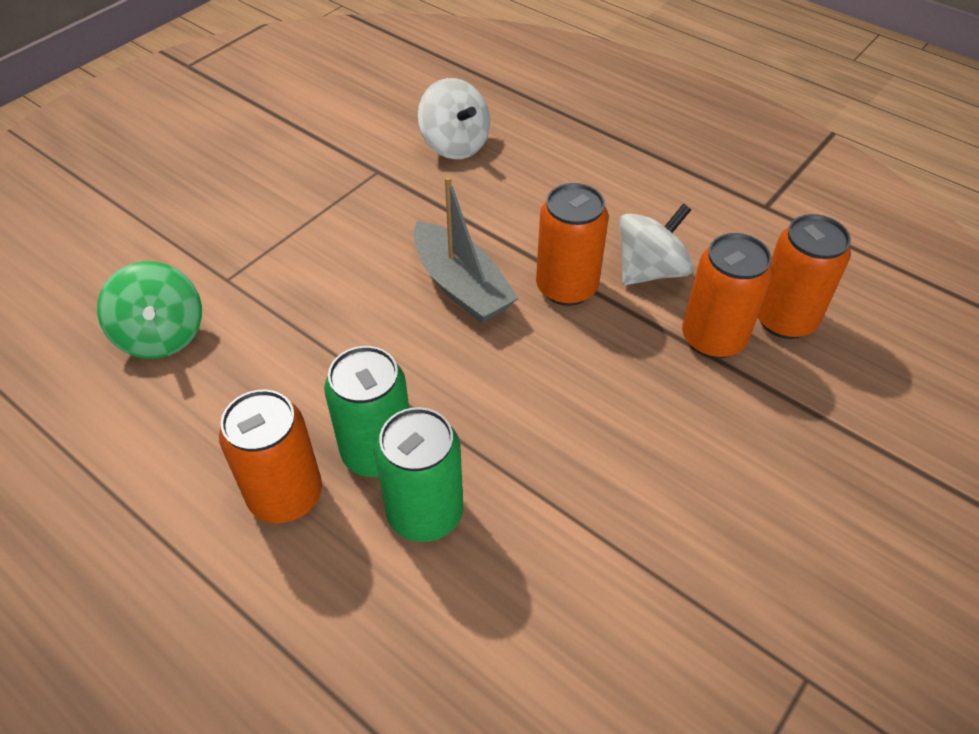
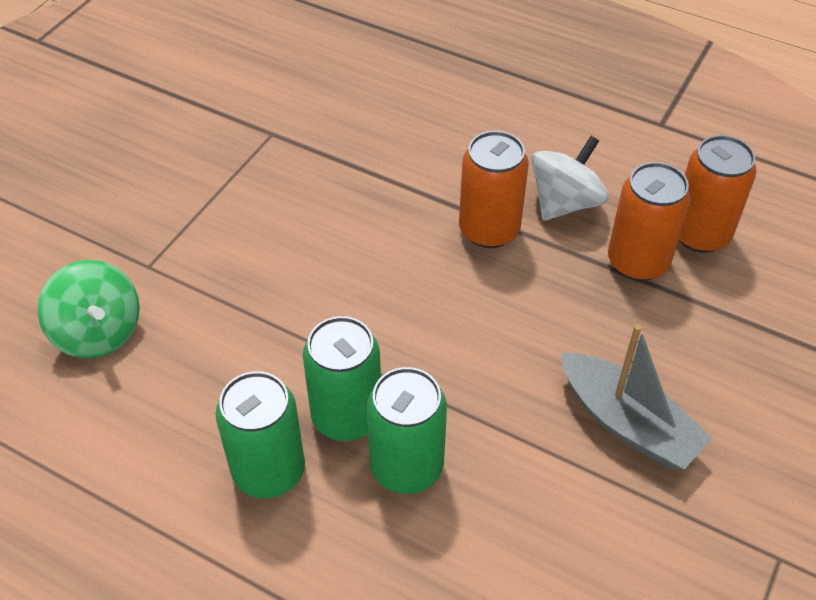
camera: 10 degrees left, 0 degrees up
orange can [219,390,322,523] -> green can [216,371,305,498]
grey boat [414,176,518,323] -> grey boat moved to [560,324,713,469]
white spinning top [418,78,490,159] -> none

